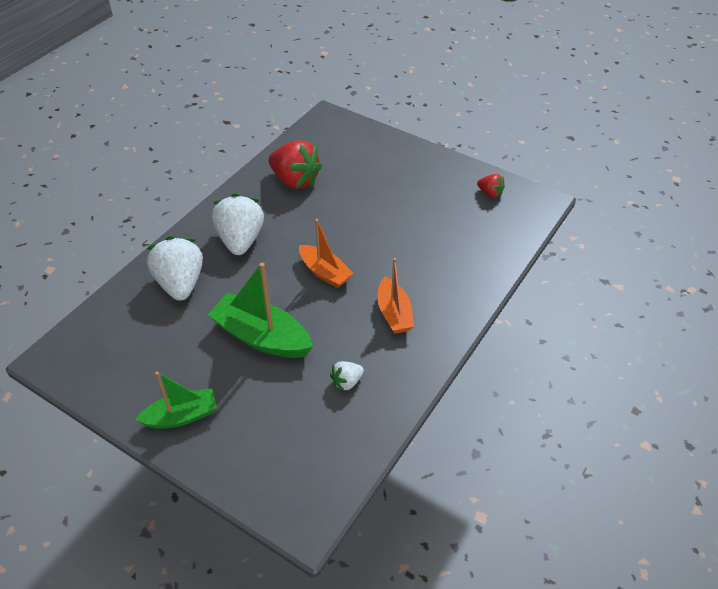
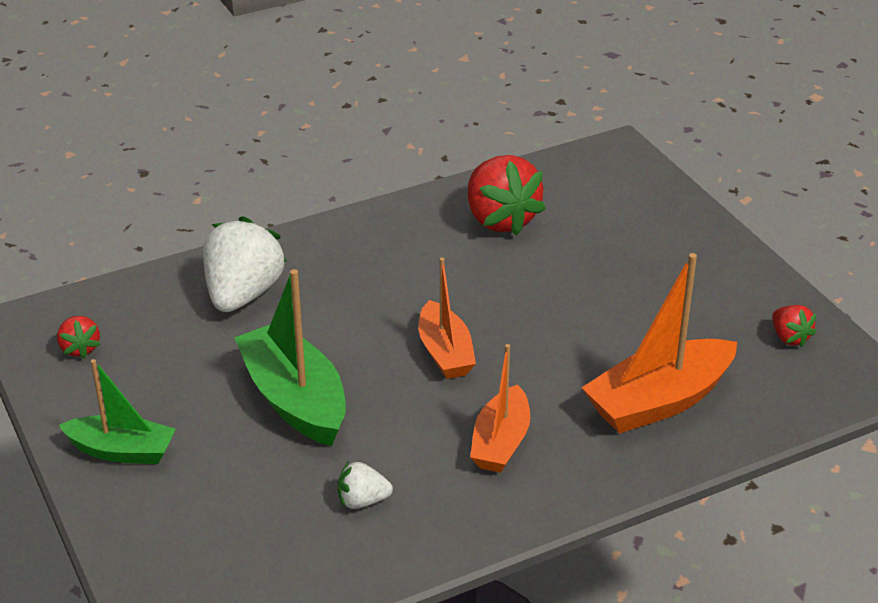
camera: 30 degrees right, 10 degrees down
white strawberry [212,194,264,255] -> none
none -> red strawberry [57,316,101,359]
none -> orange boat [581,253,737,434]

